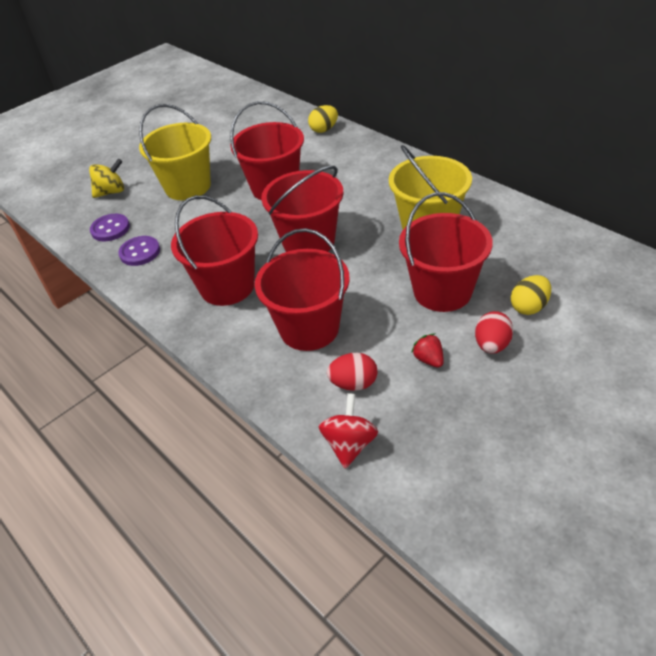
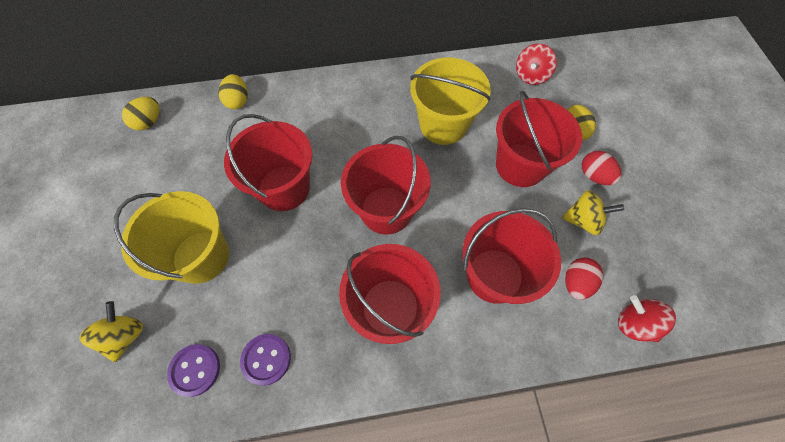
camera: 60 degrees left, 20 degrees up
red strawberry [411,333,444,368] -> yellow spinning top [562,190,624,235]
none -> yellow egg [122,97,159,130]
none -> red spinning top [516,44,557,85]

